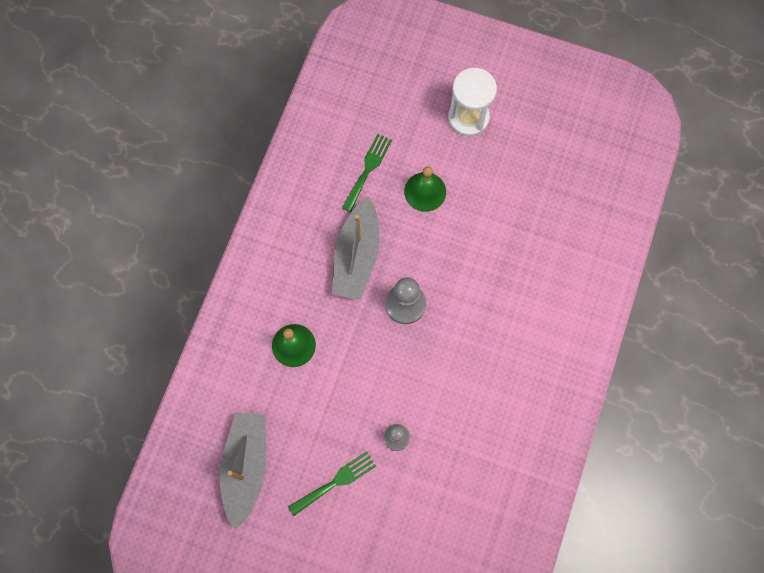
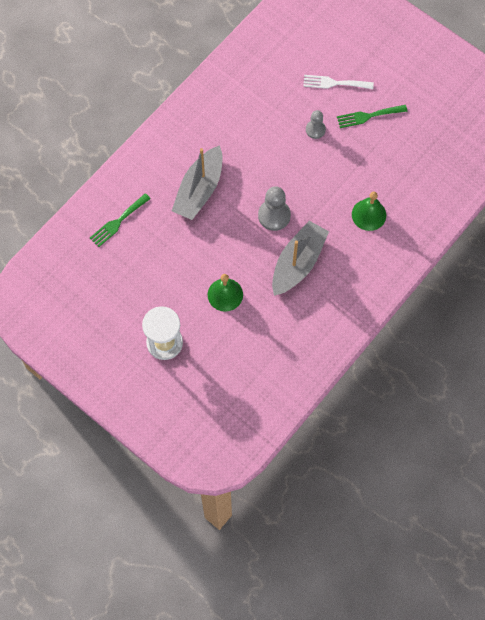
camera: 160 degrees left, 5 degrees down
grey boat [220,412,267,530] -> grey boat moved to [172,145,223,220]
green fork [342,134,392,212] -> green fork moved to [90,193,151,247]
none -> white fork [303,75,374,89]

